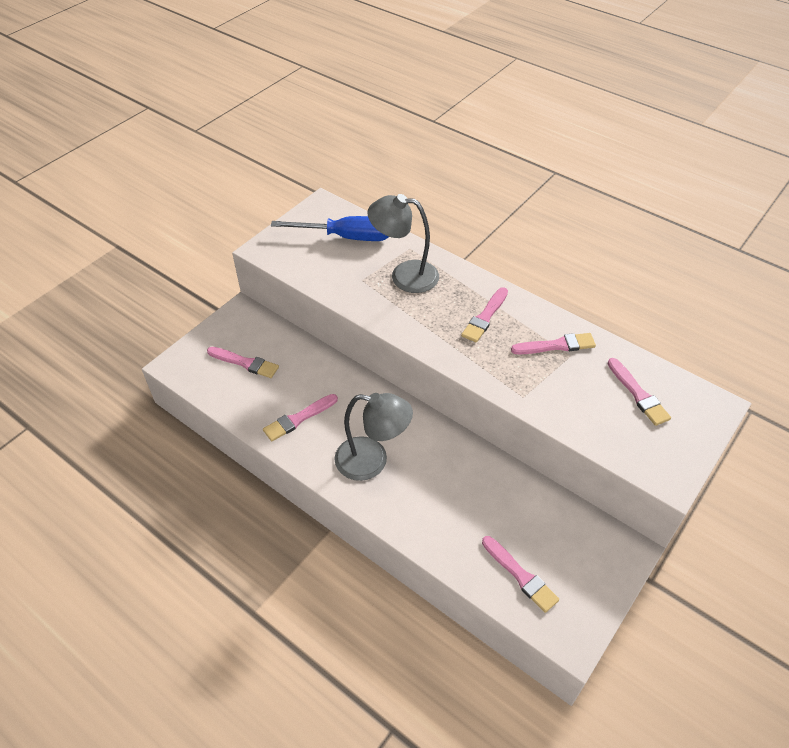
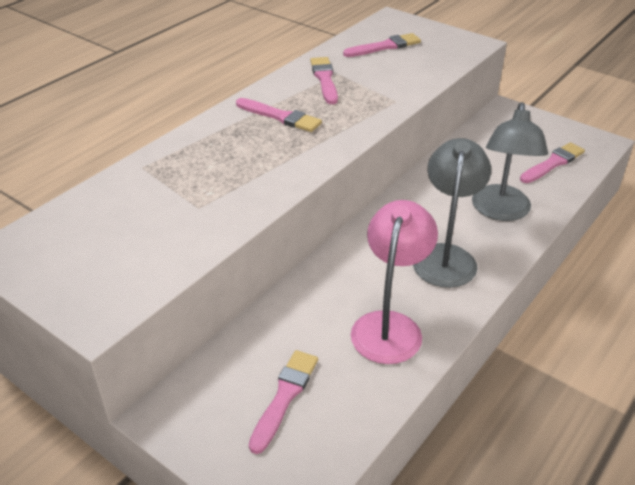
camera: 90 degrees left, 10 degrees down
pink brush [263,394,338,441] -> pink lamp [351,200,438,364]
blue screwdriver [271,216,389,241] -> none
grey lamp [368,194,439,293] -> grey lamp moved to [472,102,548,221]

